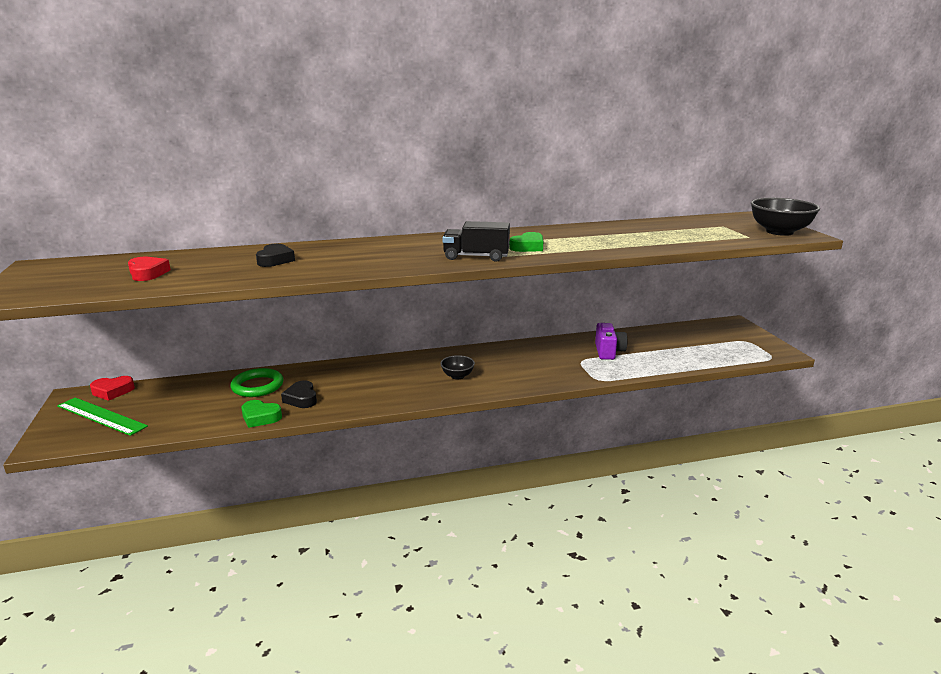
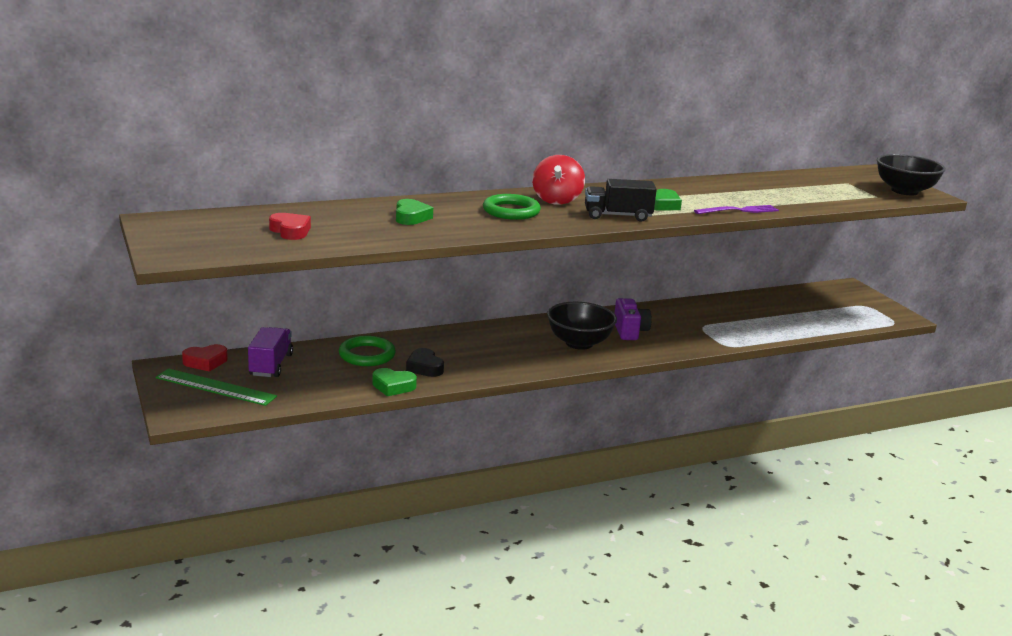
camera: 10 degrees left, 0 degrees up
black heart [256,244,295,267] -> green heart [396,199,433,225]
black bowl [440,355,475,380] -> black bowl [547,302,617,350], size x1.86
purple camera [595,323,627,360] -> purple camera moved to [615,298,652,340]
none -> purple truck [248,327,293,377]
none -> green ring [483,194,541,220]
none -> red spinning top [532,155,585,205]
none -> purple fork [694,205,779,214]

